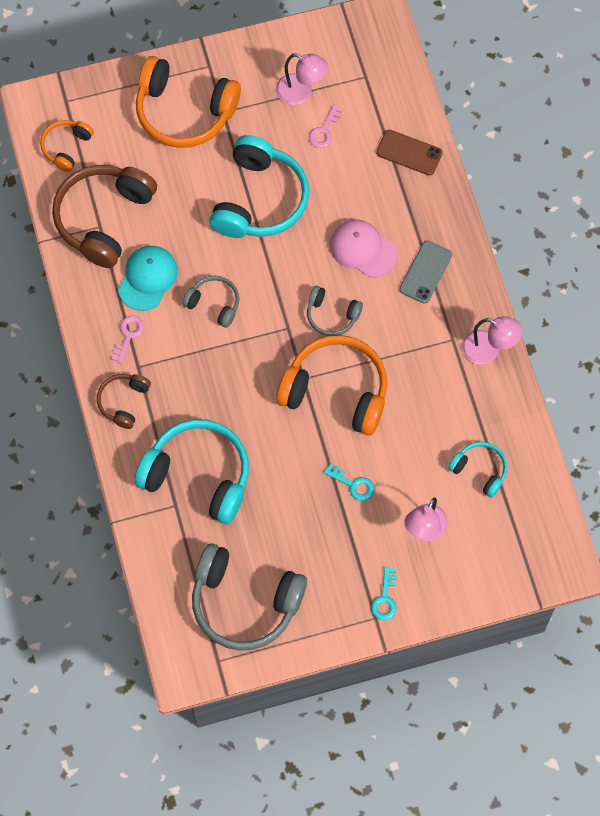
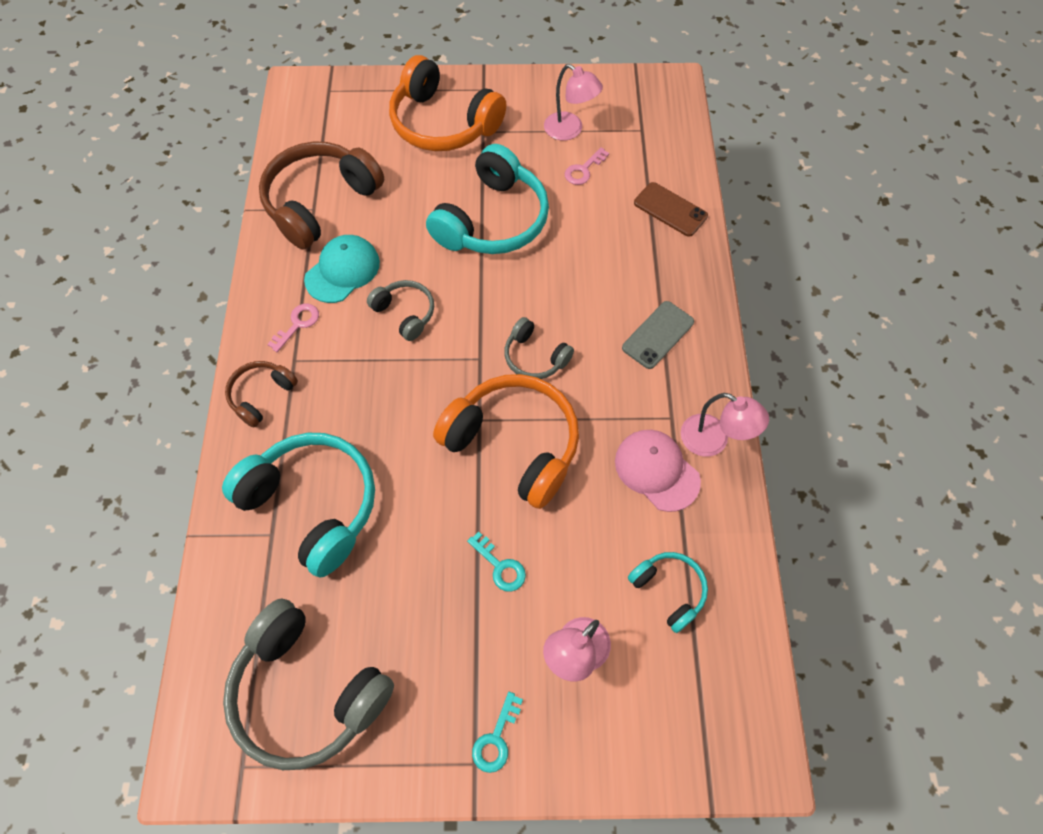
camera: 15 degrees right, 5 degrees down
orange headphones [40,120,94,172] -> none
pink cap [330,219,397,278] -> pink cap moved to [615,430,701,512]

